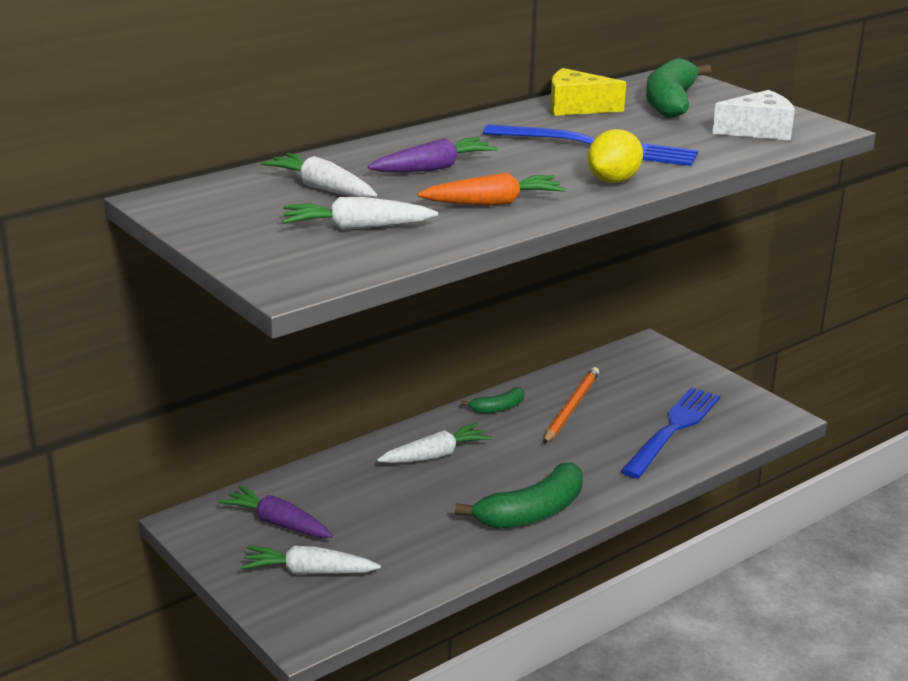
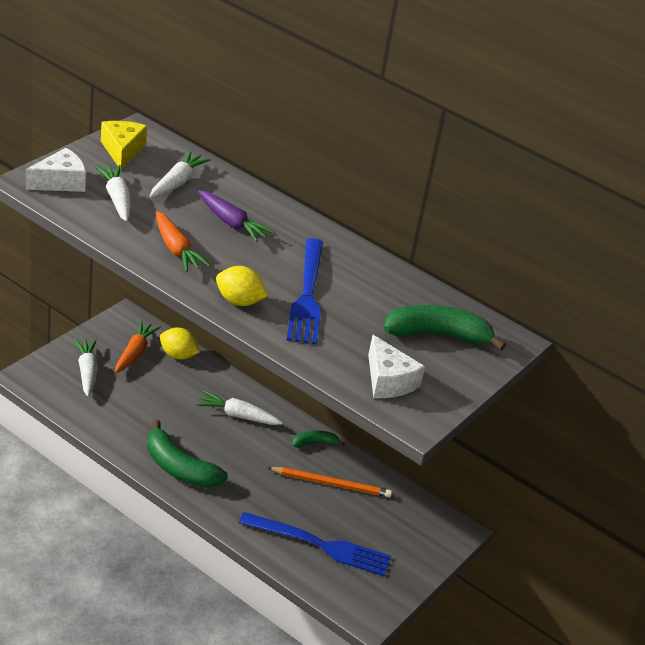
camera: 70 degrees right, 10 degrees up
purple carrot [218,485,333,538] -> orange carrot [115,320,161,373]
white carrot [377,423,492,463] -> white carrot turned 150 degrees clockwise [196,391,283,425]
green banana [461,388,524,413] -> green banana turned 120 degrees clockwise [292,430,345,448]
yellow cheese [550,68,626,116] -> yellow cheese moved to [101,121,147,170]
none -> white cheese [26,148,86,192]
none -> yellow lemon [160,327,200,359]

